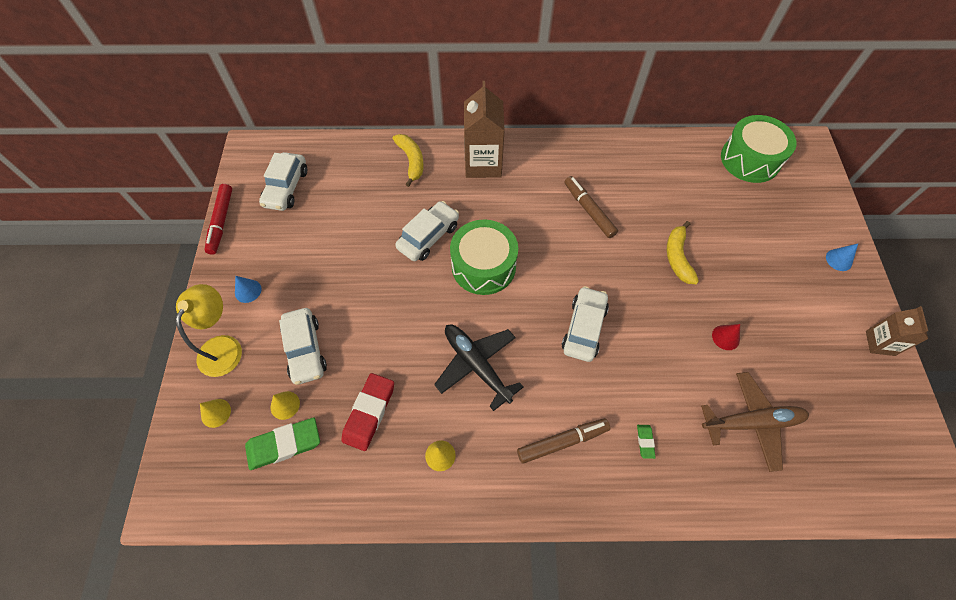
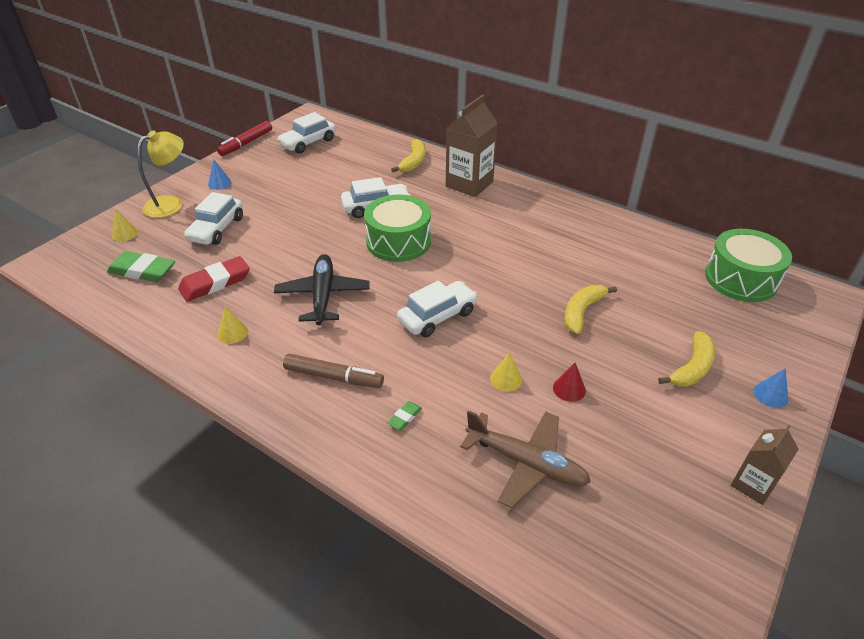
camera: 35 degrees right, 20 degrees down
yellow cone [271,391,300,420] -> yellow cone moved to [490,353,522,392]
brown marker [564,176,618,238] -> none
none -> yellow banana [658,331,715,387]

